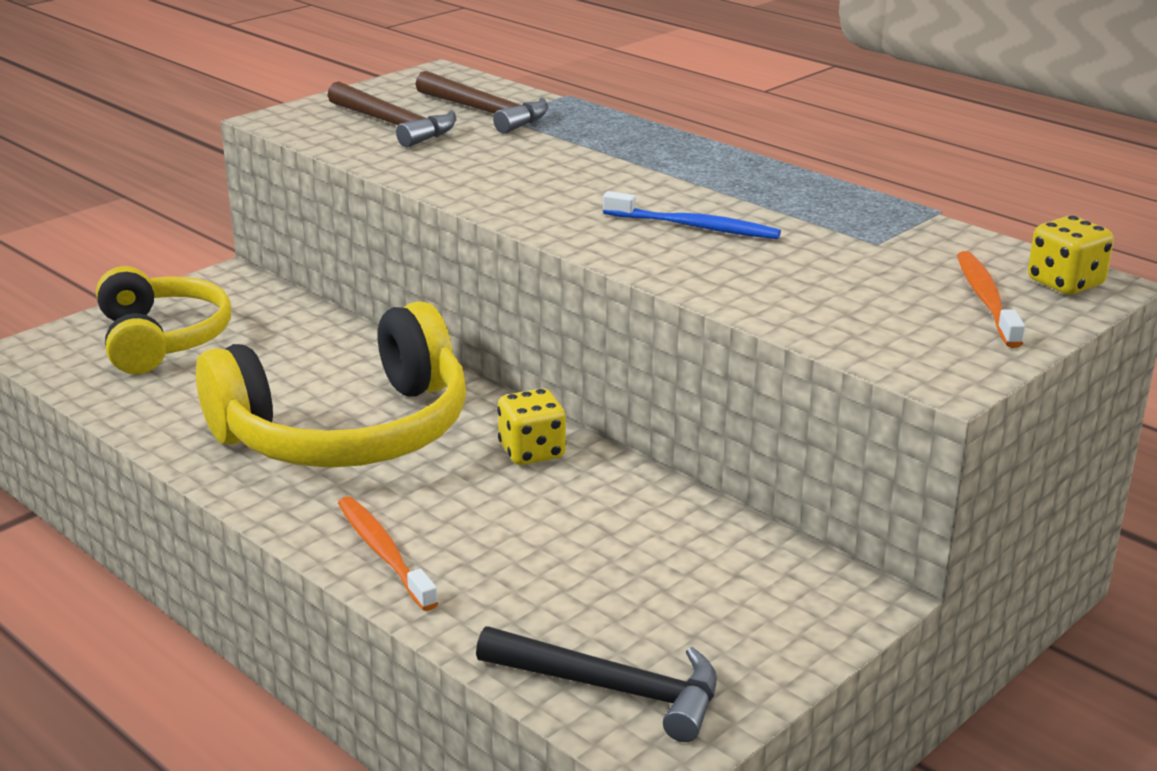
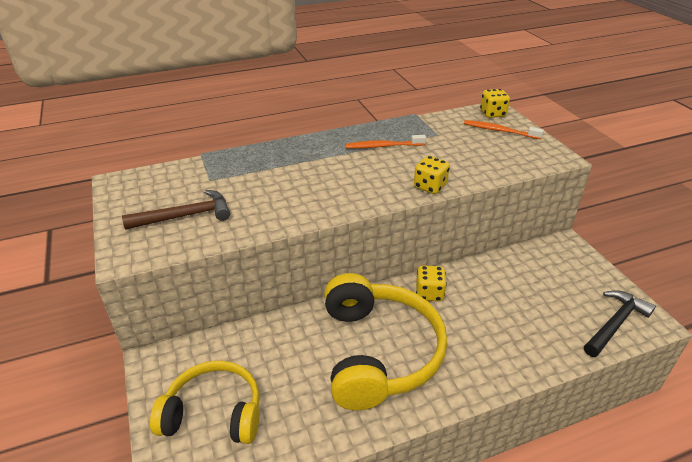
camera: 65 degrees left, 10 degrees up
orange toothbrush [338,496,438,611] -> orange toothbrush moved to [345,135,426,149]
brown hammer [415,71,549,134] -> none
blue toothbrush [603,191,781,239] -> none
none -> yellow dice [414,156,450,194]

